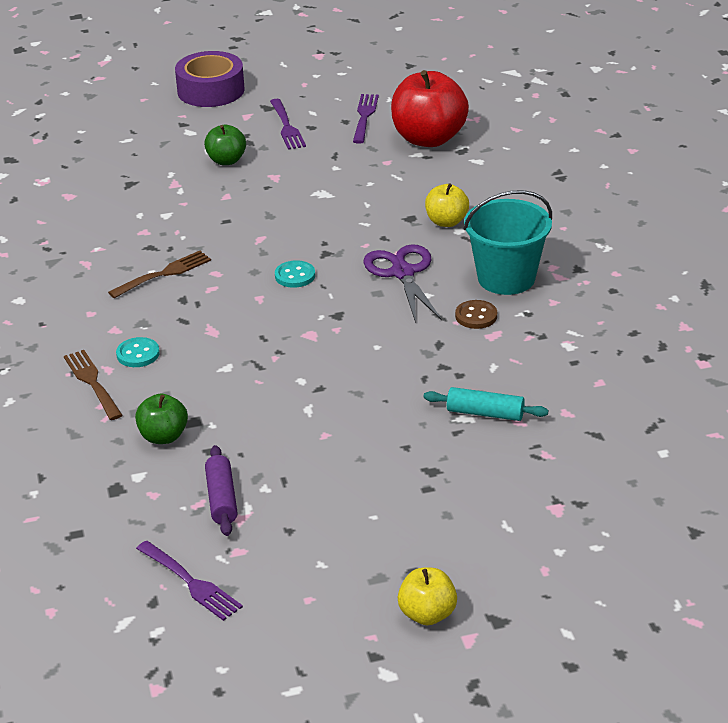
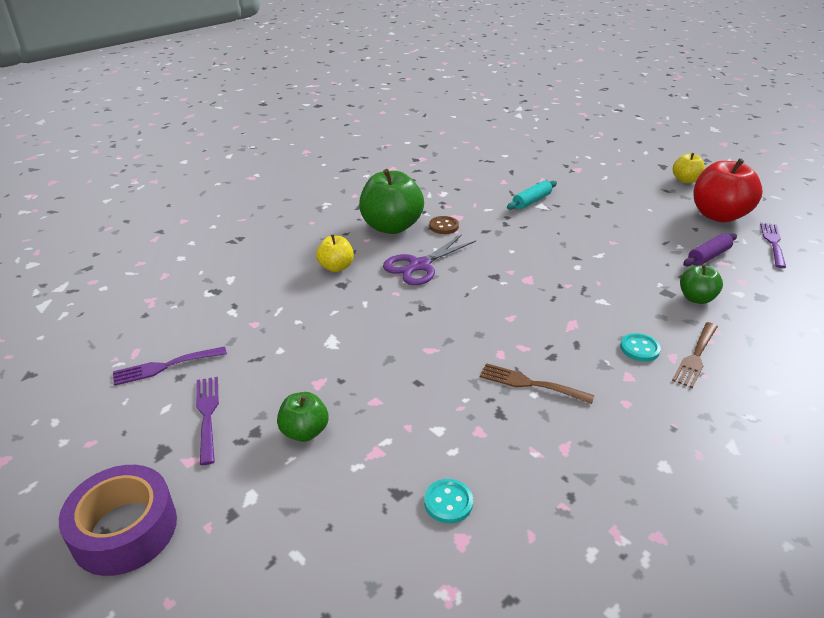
camera: 120 degrees left, 0 degrees up
purple fork [270,99,306,150] -> purple fork turned 60 degrees counterclockwise [196,377,219,465]
turquoise button [275,260,315,288] -> turquoise button moved to [424,479,473,524]
red apple [391,70,469,147] -> red apple moved to [694,158,763,222]
turquoise rolling pin [424,387,548,421] -> turquoise rolling pin turned 60 degrees clockwise [507,181,557,210]
turquoise bucket [463,190,552,295] -> green apple [359,169,424,234]

